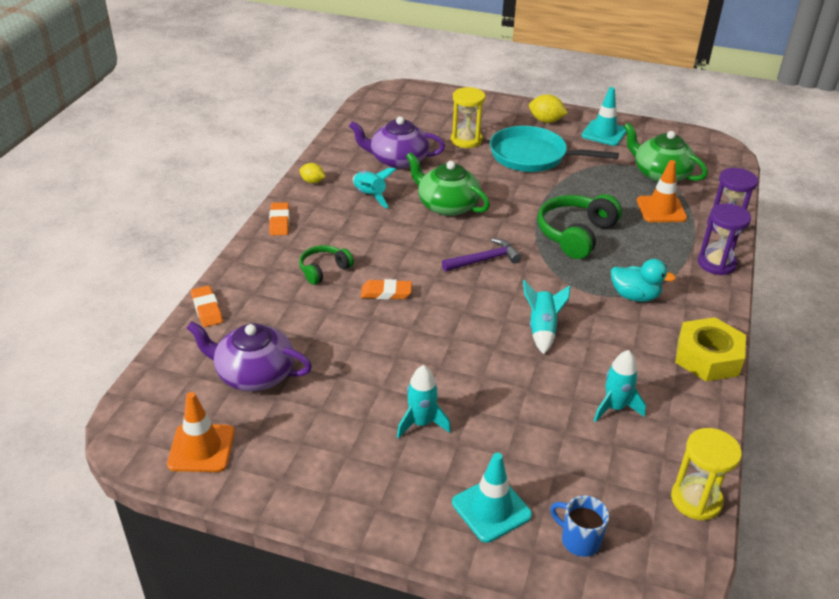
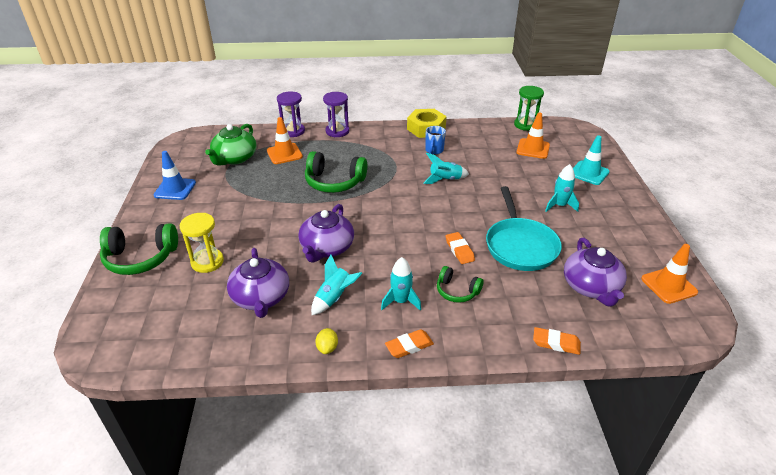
camera: 110 degrees left, 0 degrees up
orange eraser [191,285,223,327] -> orange eraser turned 60 degrees clockwise [533,327,581,355]
green teapot [406,152,490,216] -> purple teapot [298,204,354,263]
purple hammer [442,238,521,271] -> none
turquoise pan [490,126,619,172] -> turquoise pan moved to [486,186,562,271]
yellow lemon [529,94,568,123] -> none
blue mug [550,495,609,557] -> blue mug moved to [425,126,446,154]
turquoise traffic cone [581,87,627,146] -> blue traffic cone [153,151,196,200]
turquoise rocket [594,350,646,422] -> turquoise rocket moved to [381,257,421,311]
turquoise duck [611,259,676,302] -> none
yellow hourglass [671,428,742,520] -> green hourglass [514,86,544,131]
none -> green headphones [100,223,178,275]
none -> orange traffic cone [516,112,550,159]

